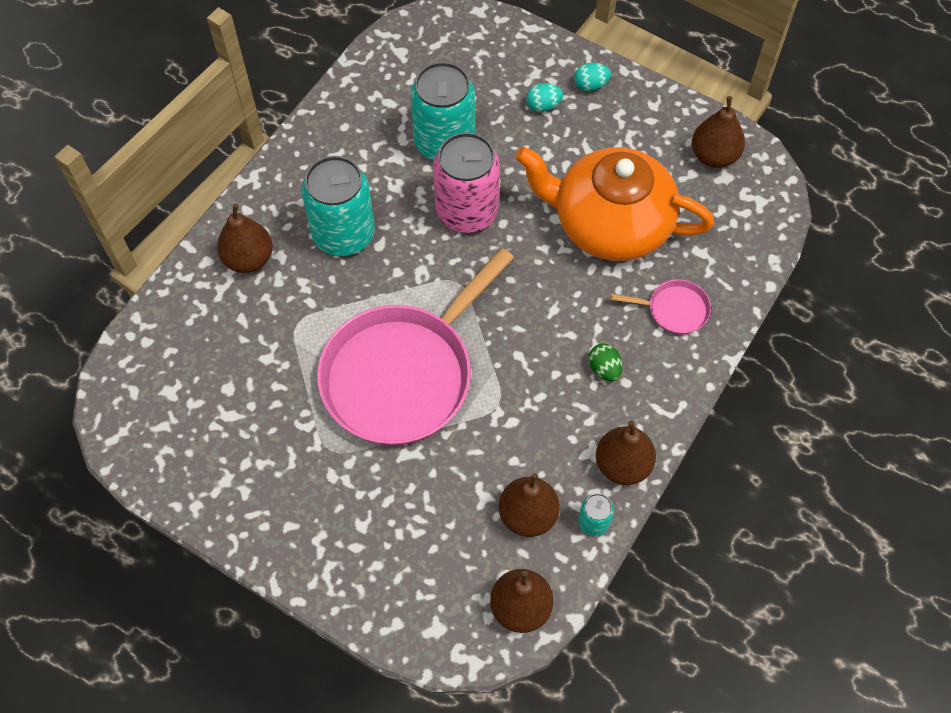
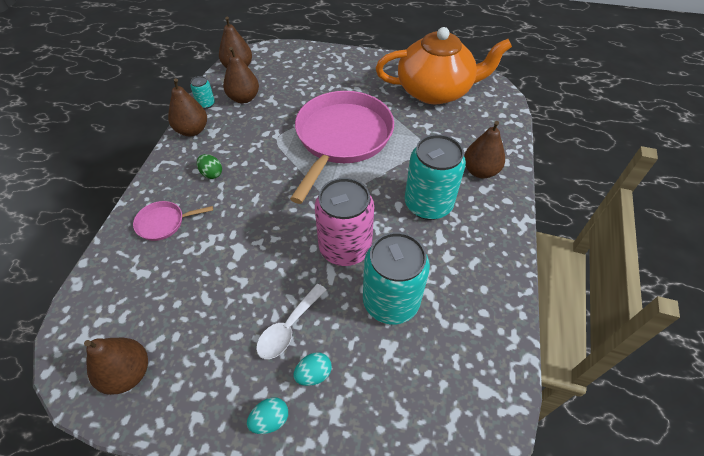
camera: 160 degrees right, 10 degrees down
orange teapot [515,147,714,261] -> orange teapot moved to [376,27,512,104]
none -> white spoon [256,284,326,359]

